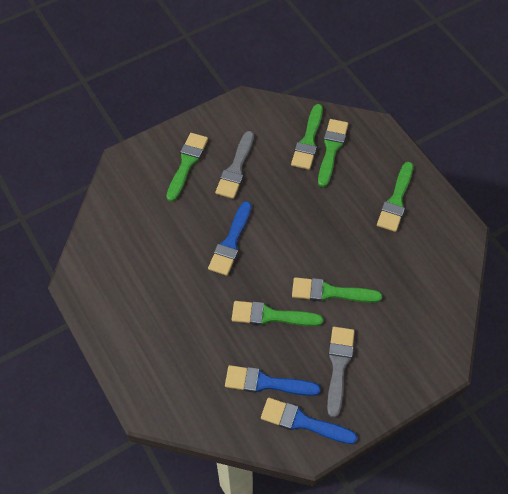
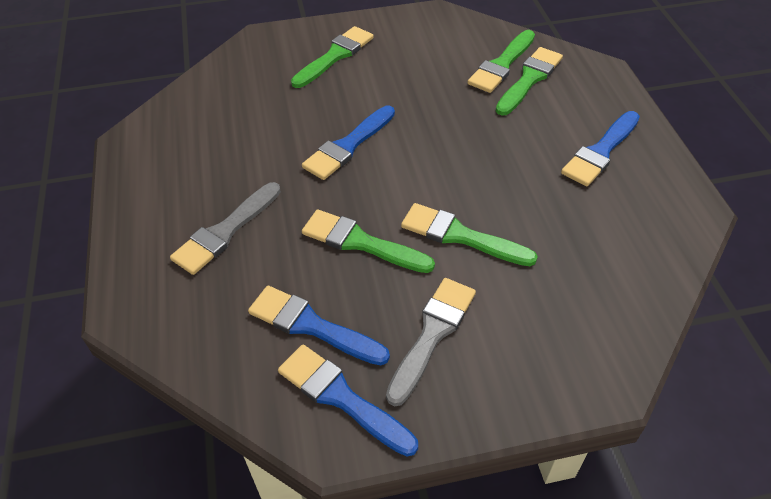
camera: 20 degrees right, 10 degrees down
grey brush [215,131,254,199] -> grey brush moved to [170,182,281,275]
green brush [377,162,413,232] -> blue brush [561,111,640,186]

